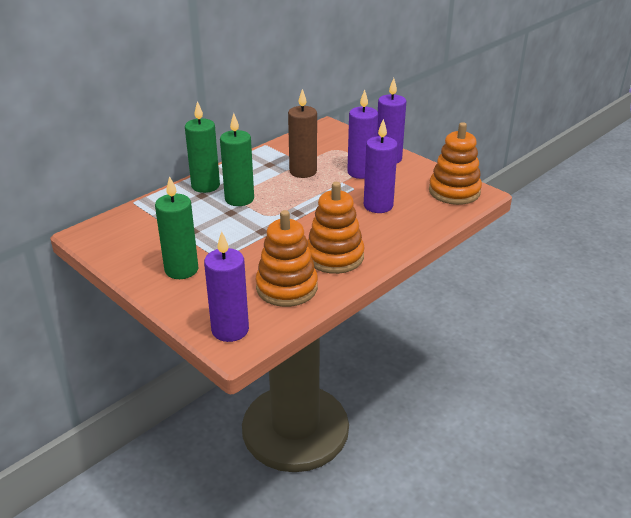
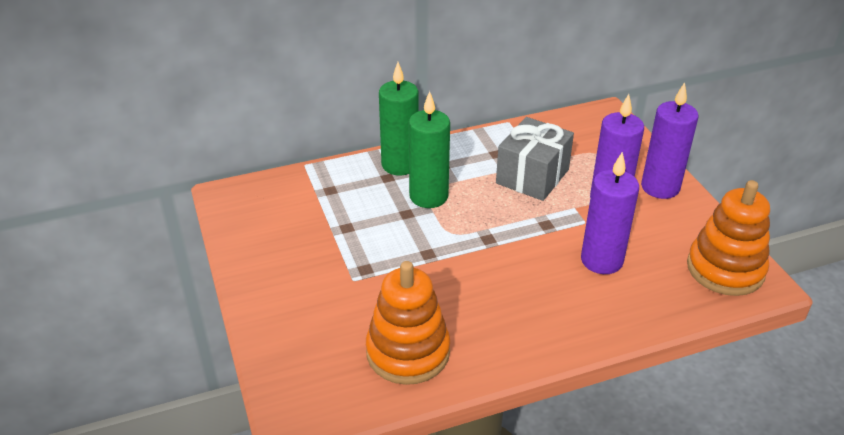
camera: 25 degrees right, 5 degrees up
green candle [155,176,198,279] -> none
purple candle [204,231,249,342] -> none
brown candle [288,89,317,178] -> grey gift [496,117,574,201]
orange stacking toy [307,182,364,274] -> none

